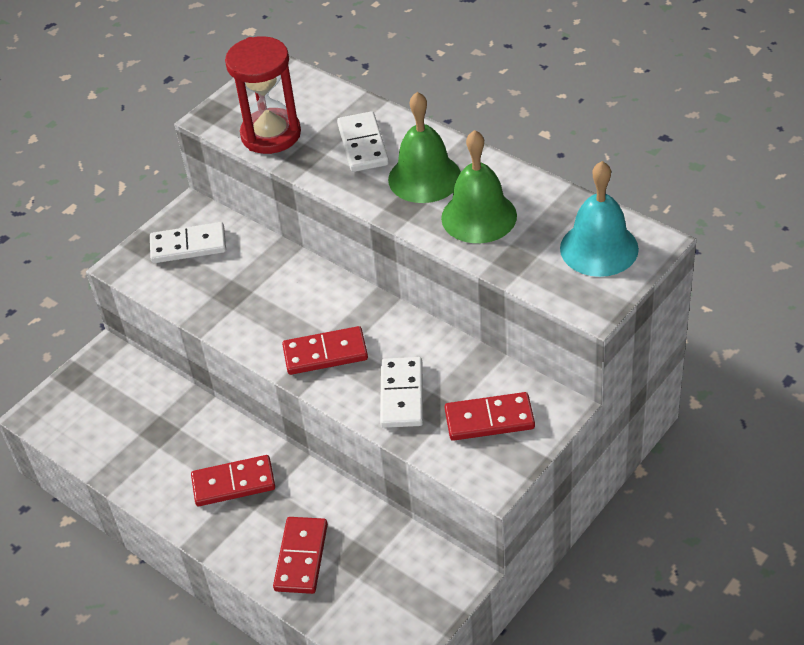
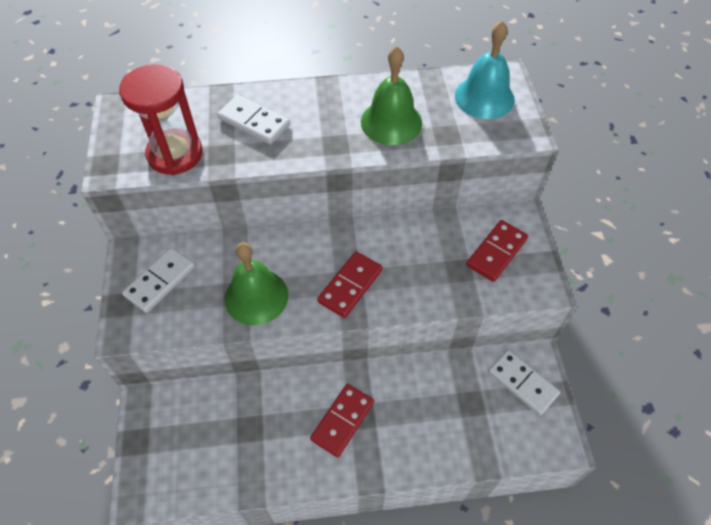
camera: 50 degrees left, 10 degrees up
red domino [273,517,328,594] -> none
white domino [380,357,423,428] -> white domino moved to [488,350,560,415]
green bell [388,92,461,203] -> green bell moved to [224,242,288,325]

